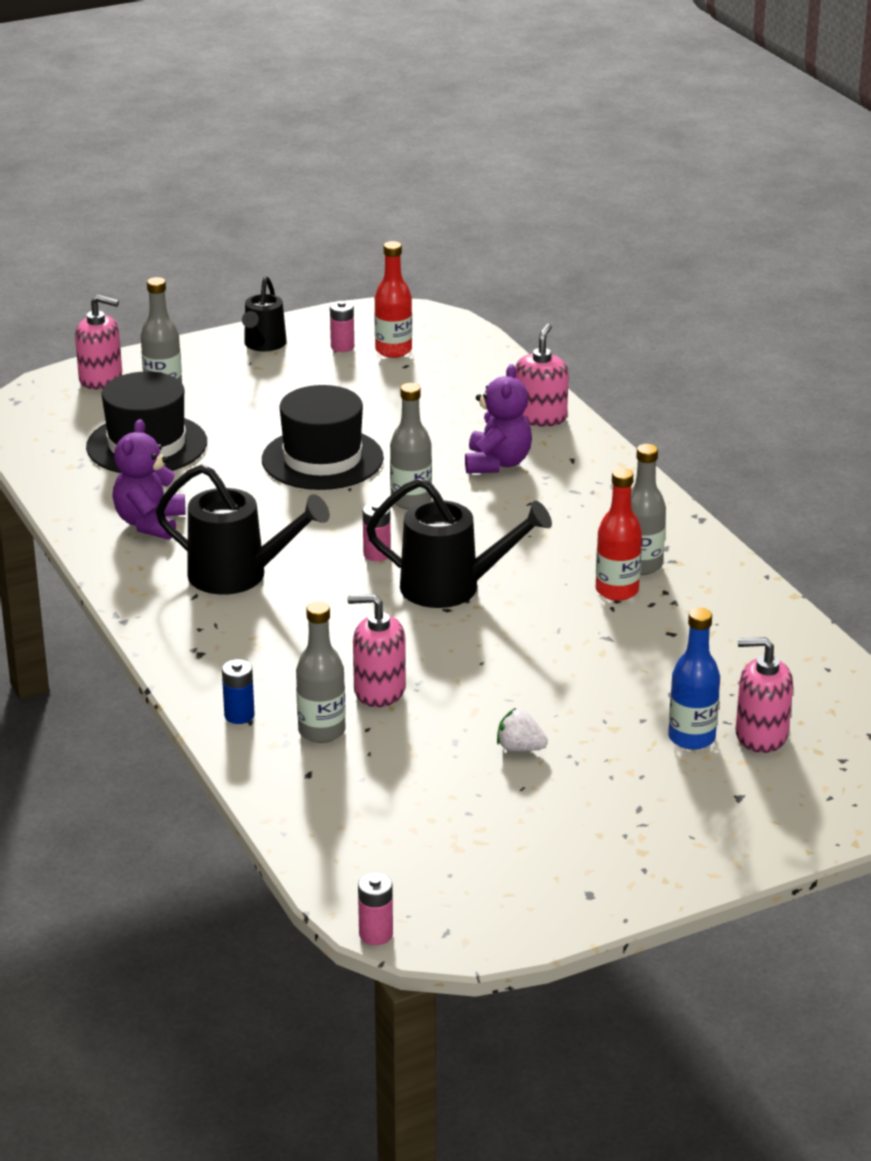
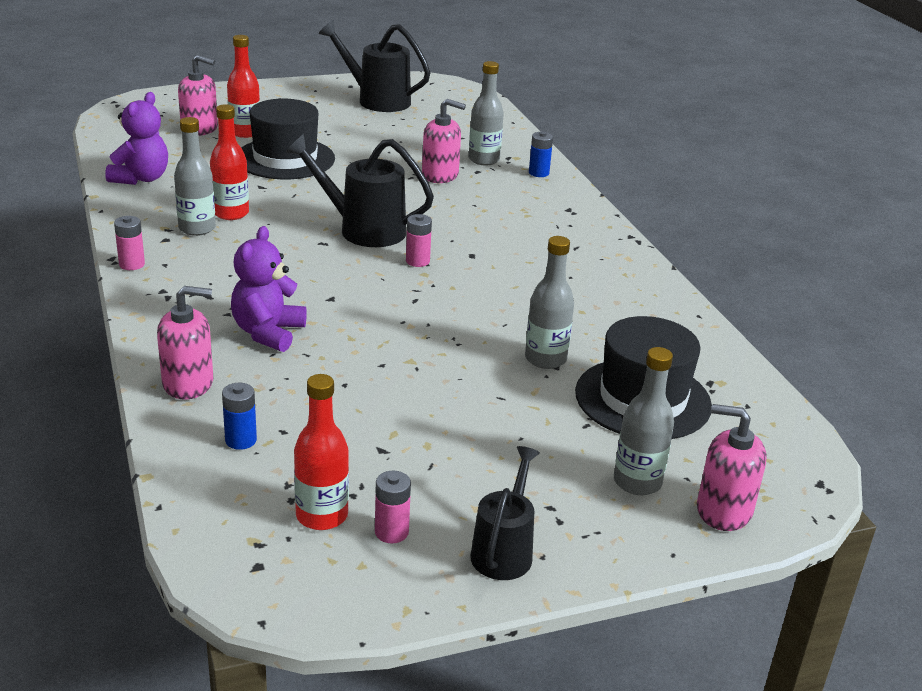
camera: 175 degrees left, 0 degrees up
purple teddy bear [113,419,185,540] -> purple teddy bear moved to [105,92,168,185]
black watering can [156,464,330,595] -> black watering can moved to [319,20,431,112]
black hat [262,385,384,490] -> black hat moved to [241,99,335,179]
pink battery [358,873,393,945] -> pink battery moved to [114,216,145,270]
grey bottle [390,383,432,509] -> grey bottle moved to [525,236,574,369]
white strawberry [497,708,548,751] -> none
pink soap dispenser [515,324,569,427] -> pink soap dispenser turned 120 degrees counterclockwise [157,286,213,400]
blue bottle [668,608,720,750] -> red bottle [227,35,260,138]
none -> blue battery [222,383,257,450]

